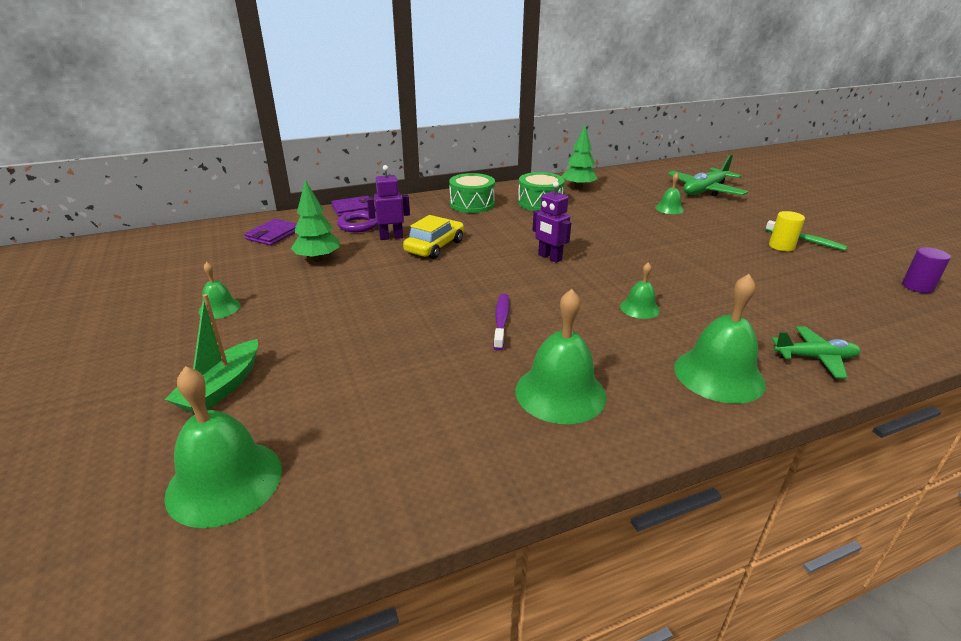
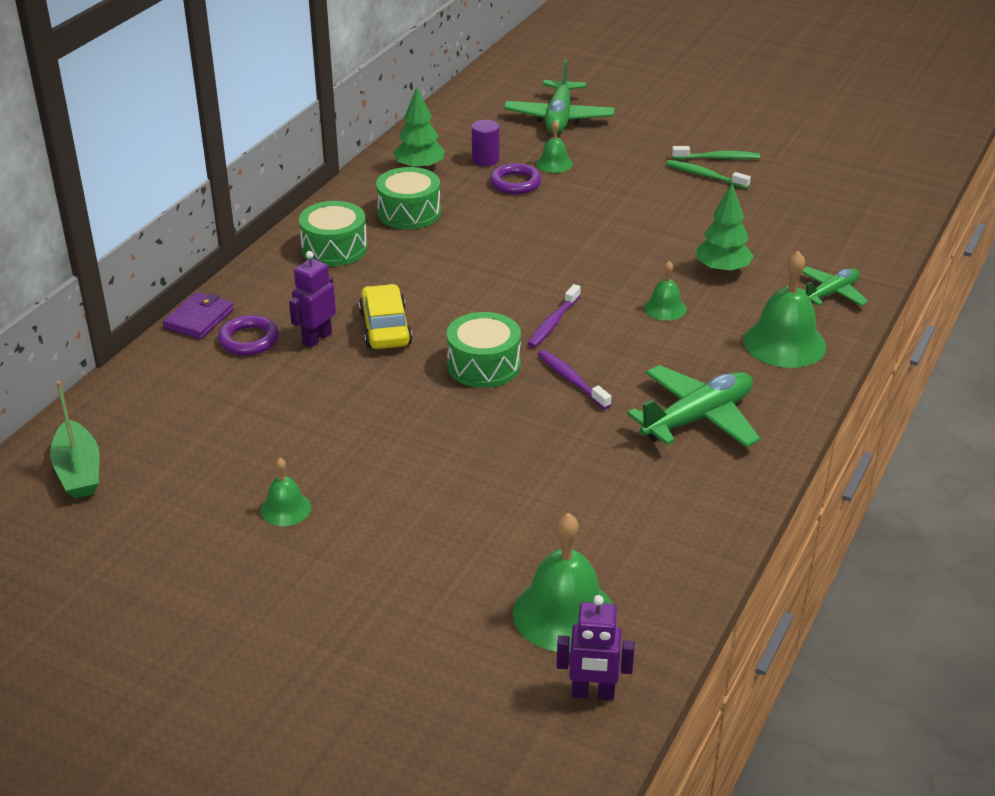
camera: 40 degrees left, 5 degrees up
green boat [165,294,258,414] -> green boat moved to [50,381,100,498]
purple wallet [244,219,297,246] -> none
green tree [291,180,340,262] -> green tree moved to [696,183,754,274]
green bell [515,289,607,424] -> green plane [627,365,761,447]
purple robot [532,182,571,263] -> purple robot moved to [557,595,635,700]
yellow cylinder [769,211,805,251] -> green toothbrush [666,160,751,189]
purple cylinder [902,247,951,293] -> purple cylinder moved to [472,120,500,166]
none -> green drum [447,312,521,388]
none -> purple ring [490,163,542,194]
none -> purple toothbrush [527,284,581,348]

